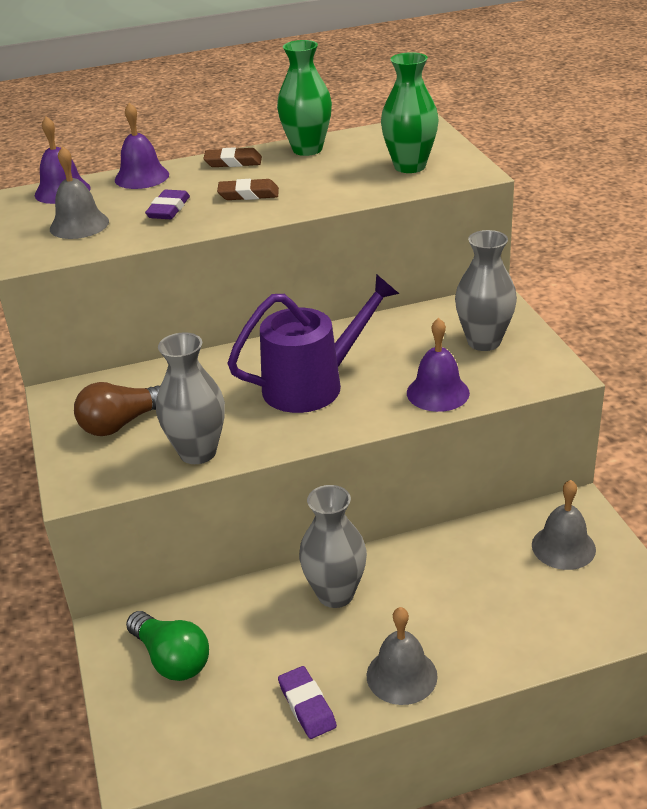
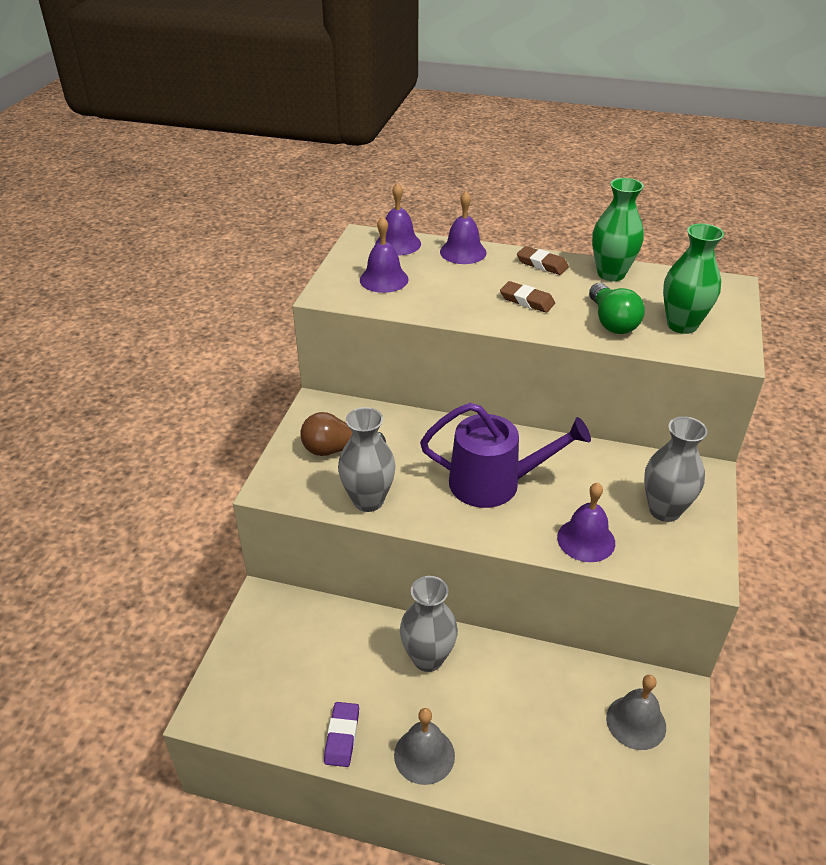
camera: 30 degrees right, 5 degrees up
grey bell [50,146,109,239] -> purple bell [360,216,409,293]
green light bulb [126,611,209,681] -> green light bulb moved to [589,283,645,334]
purple eraser [145,190,190,219] -> none

